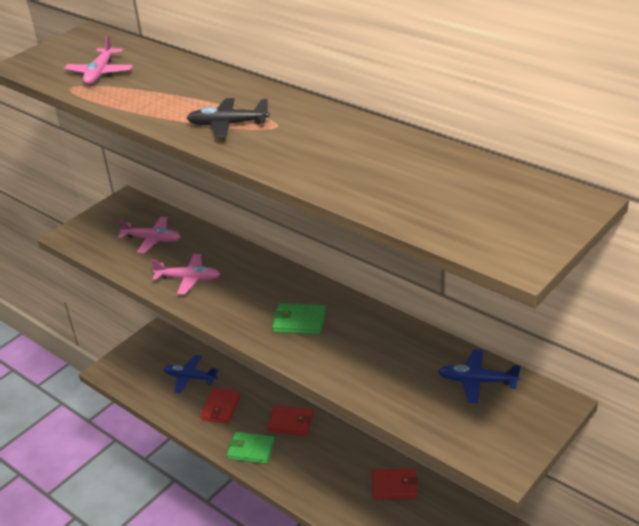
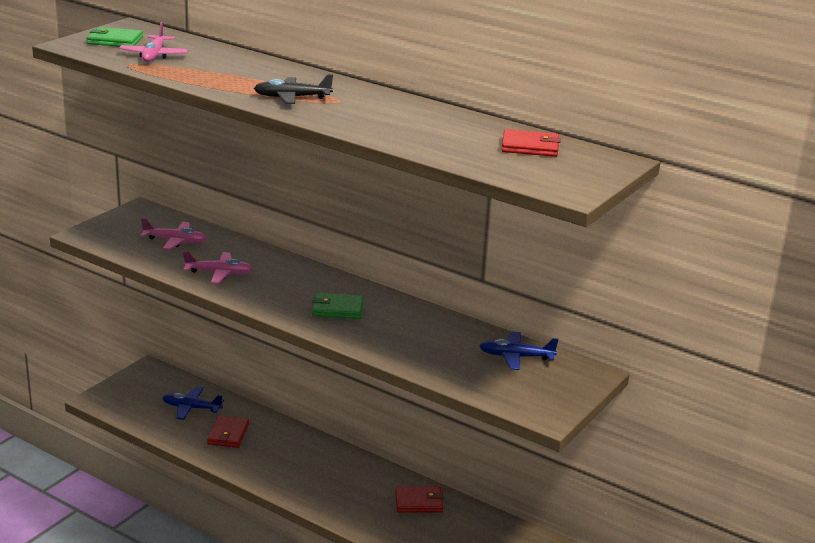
camera: 10 degrees left, 10 degrees down
green wallet [227,432,275,464] -> green wallet moved to [87,27,143,47]
red wallet [267,405,314,436] -> red wallet moved to [501,129,561,157]

